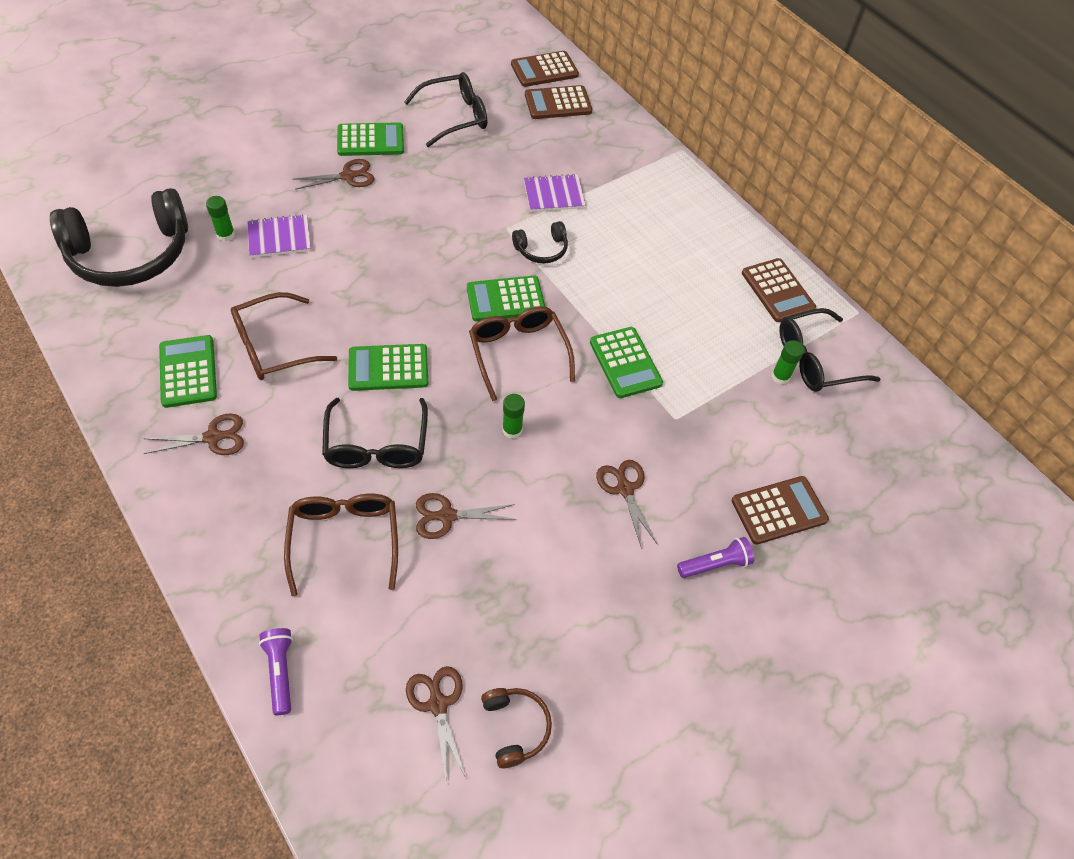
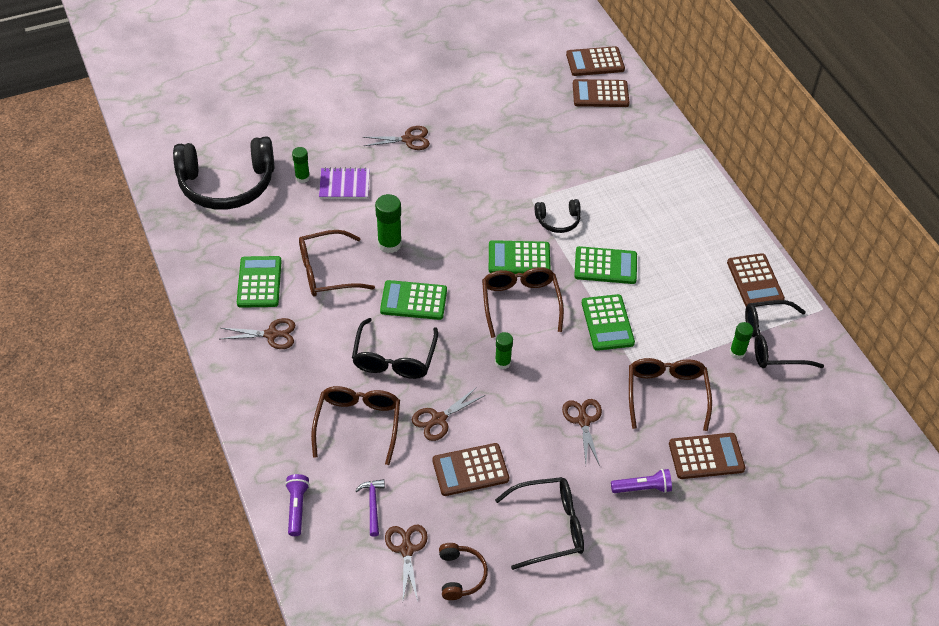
camera: 15 degrees right, 5 degrees down
green calculator [337,122,404,156] -> green calculator moved to [574,246,637,284]
black glasses [404,72,487,147] -> black glasses moved to [495,477,584,570]
brown scissors [416,493,516,539] -> brown scissors turned 45 degrees counterclockwise [412,387,485,441]
purple notebook [524,174,586,212] -> none
none -> purple hammer [355,479,385,537]
none -> green glue stick [375,194,402,253]
none -> brown calculator [433,443,509,496]
none -> brown glasses [629,358,712,431]

